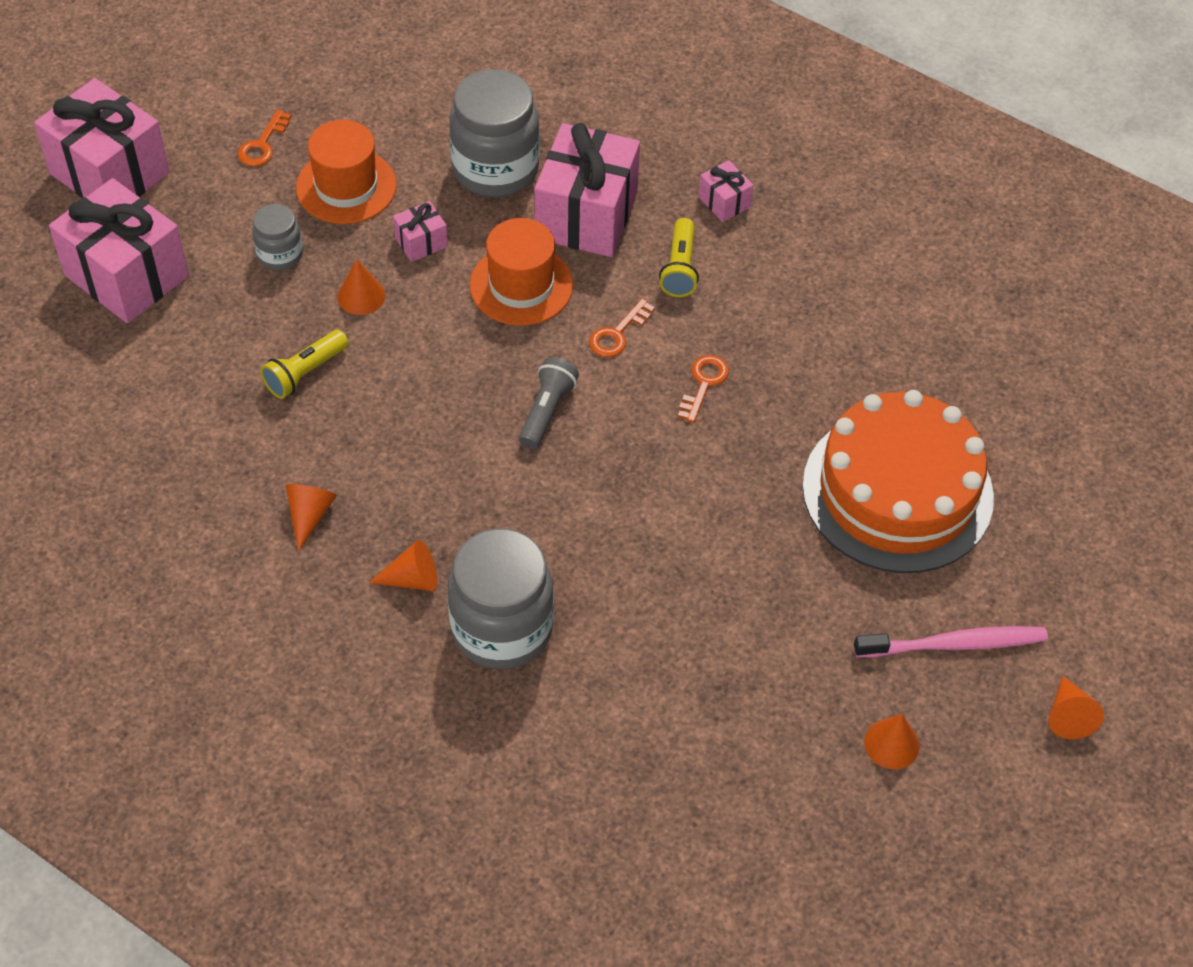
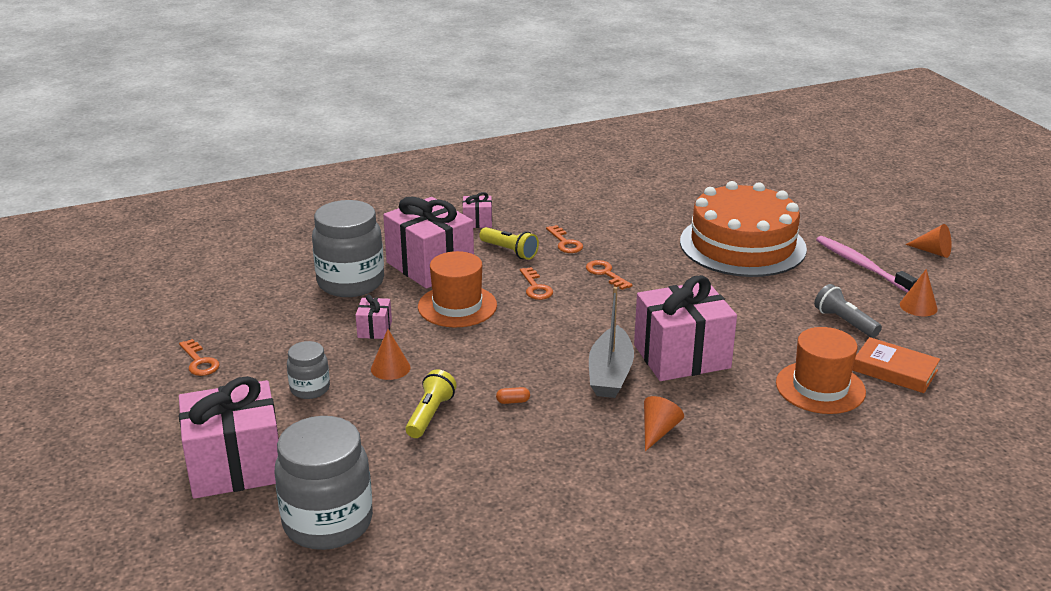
camera: 55 degrees left, 25 degrees down
pink gift [34,78,170,198] -> pink gift moved to [634,275,737,381]
yellow flashlight [260,330,348,399] -> yellow flashlight turned 150 degrees counterclockwise [406,369,457,438]
orange cone [286,484,337,551] -> none
orange hat [296,120,397,224] -> orange hat moved to [776,327,866,414]
grey jar [448,529,554,669] -> grey jar moved to [274,416,373,550]
grey flashlight [519,357,579,449] -> grey flashlight moved to [814,284,882,338]
pink toothbrush [854,626,1048,657] -> pink toothbrush turned 60 degrees counterclockwise [816,236,918,293]
none -> orange capsule [496,387,530,404]
none -> orange key [546,225,583,253]
none -> grey boat [589,287,634,398]
none -> orange book [852,337,940,393]

